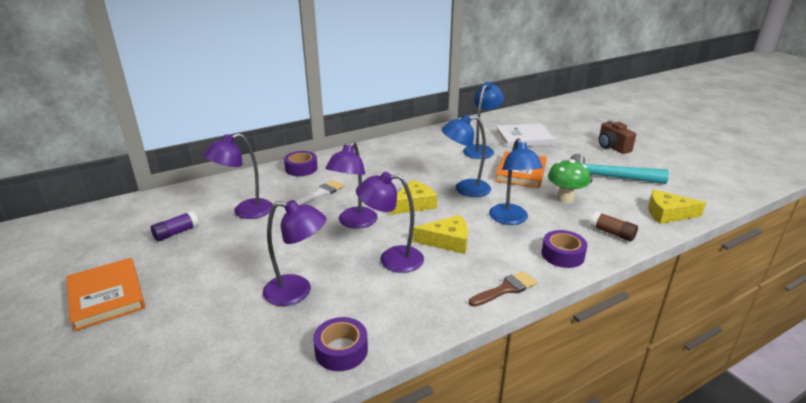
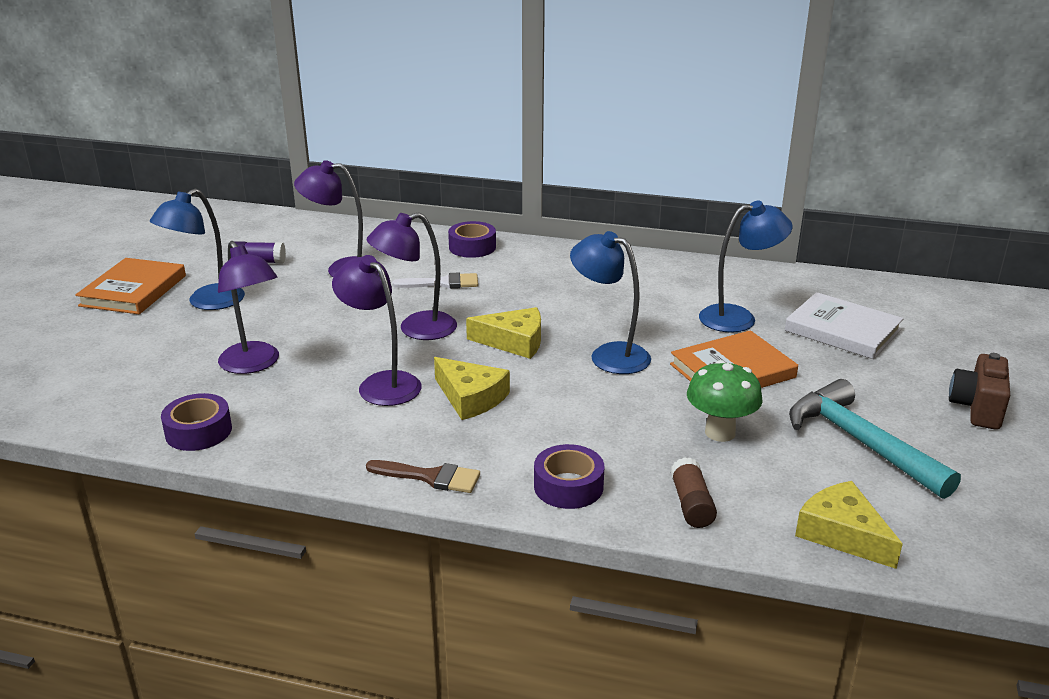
camera: 45 degrees right, 0 degrees up
blue lamp [489,138,543,225] -> blue lamp moved to [150,188,245,310]

